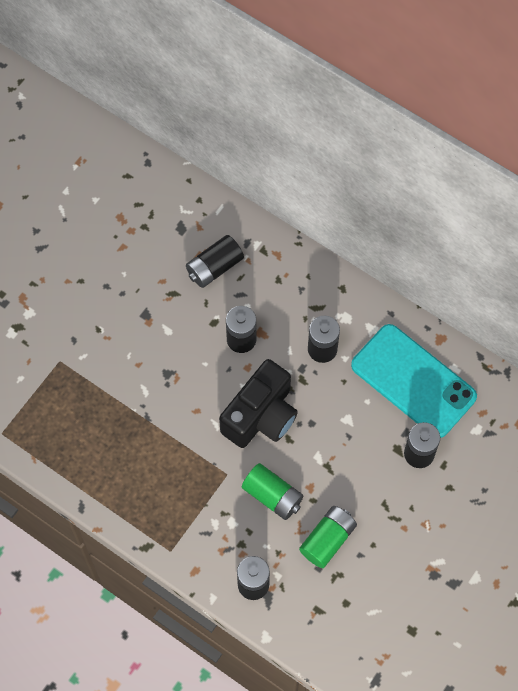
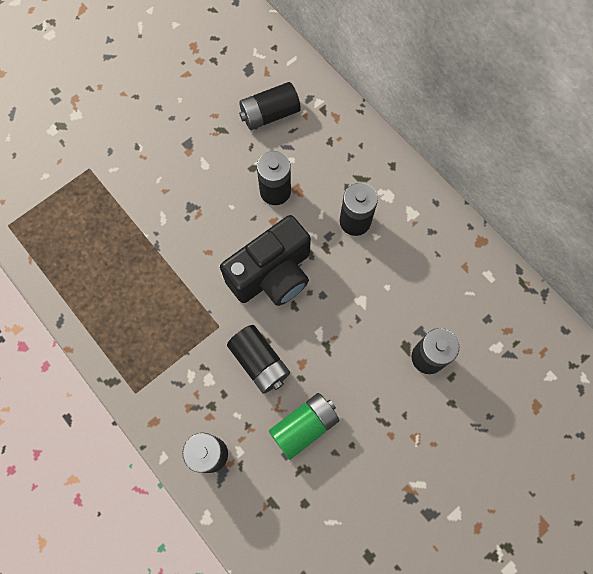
camera: 15 degrees right, 5 degrees up
green battery [242,463,303,520] -> black battery [227,325,290,394]
turquoise phone [351,324,477,438] -> none

